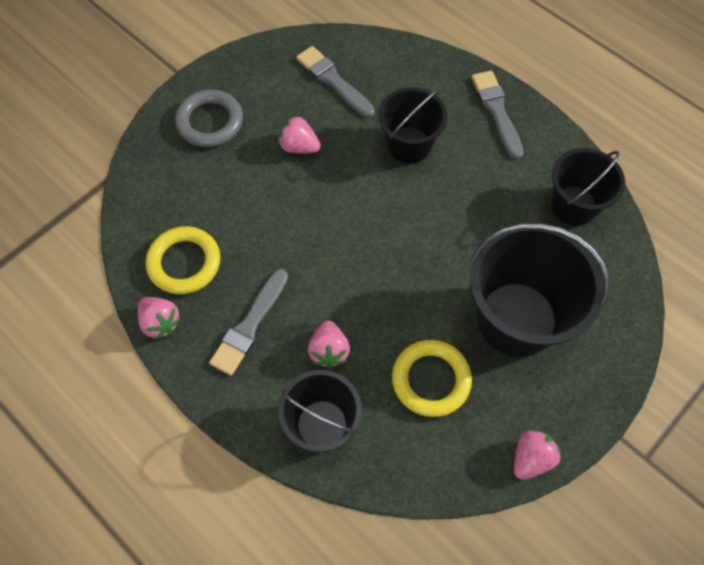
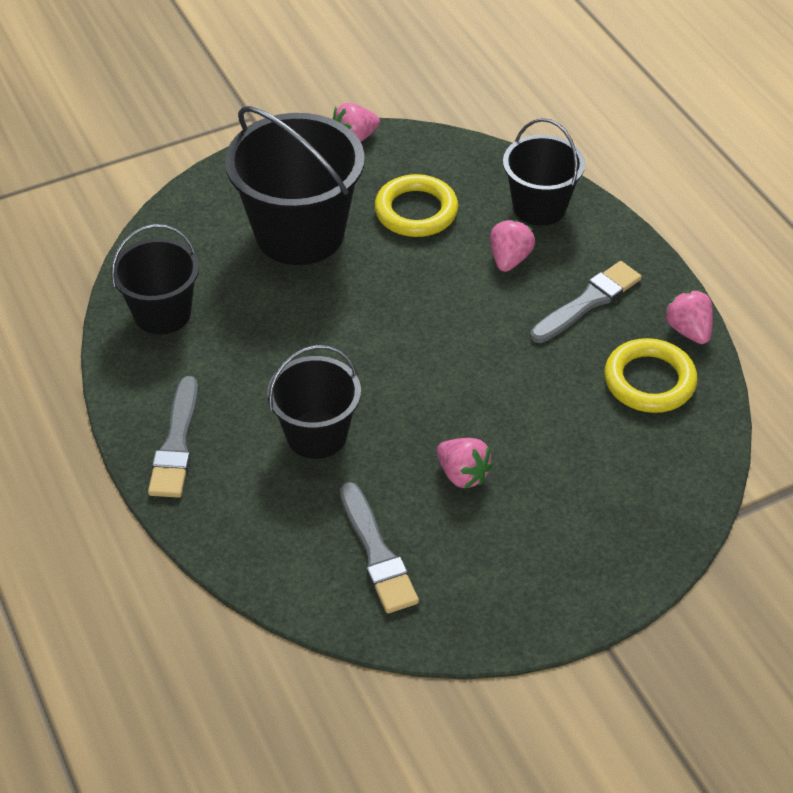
camera: 160 degrees left, 15 degrees down
grey ring [175,89,243,147] -> none

